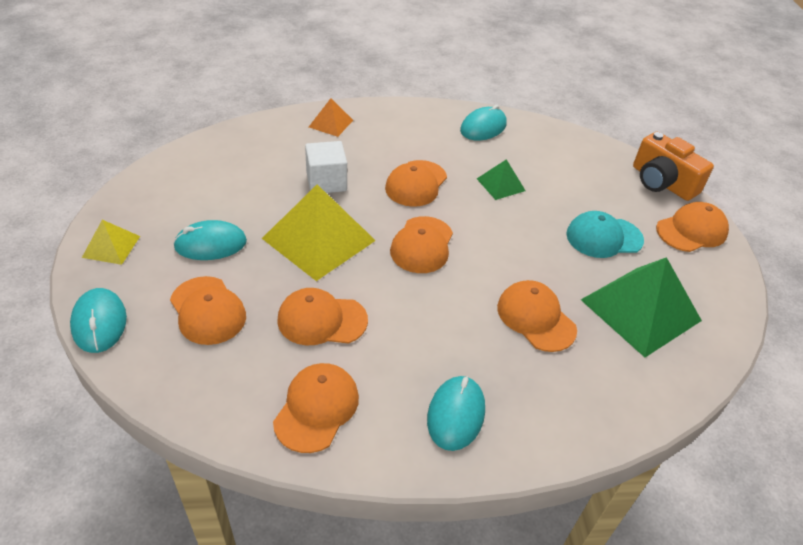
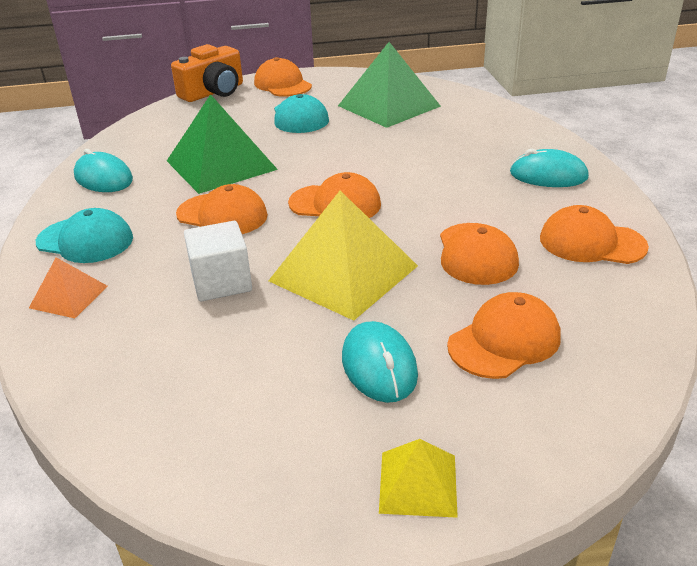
camera: 90 degrees left, 10 degrees down
turquoise mouse [70,288,127,353] -> none
green pyramid [477,159,526,200] -> green pyramid [167,94,278,194], size x2.01
orange cap [497,280,577,352] -> none
none -> turquoise cap [36,208,133,263]

